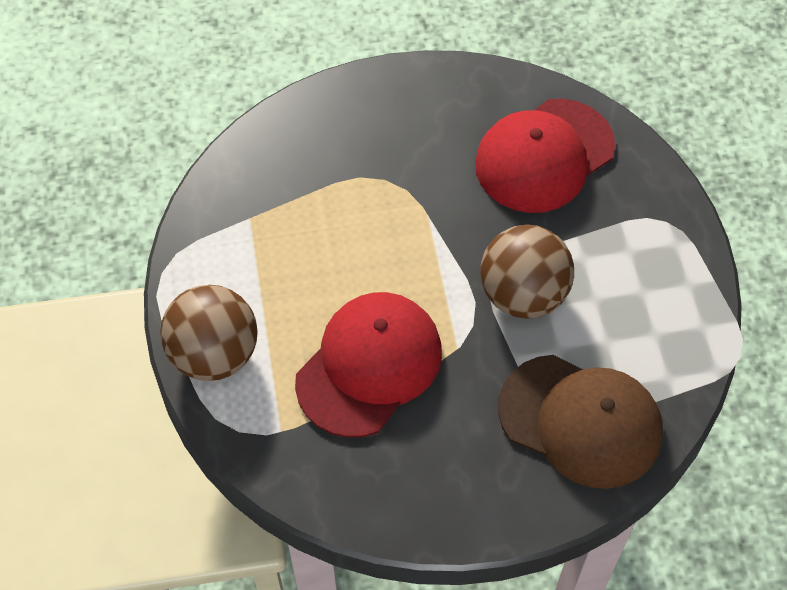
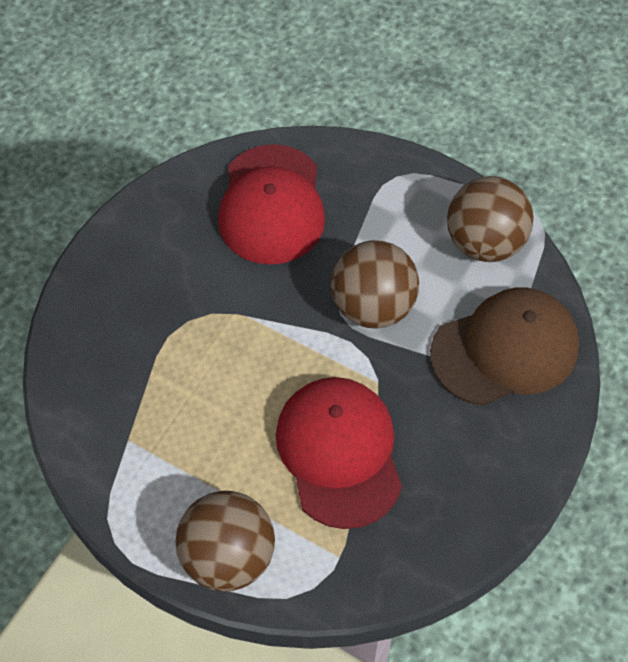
camera: 50 degrees left, 0 degrees up
none -> brown ball [447,176,533,262]

